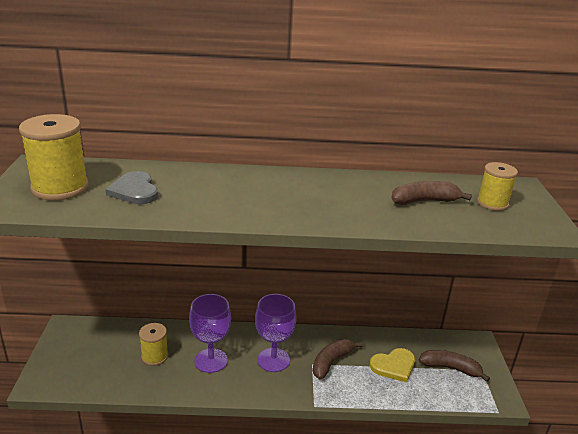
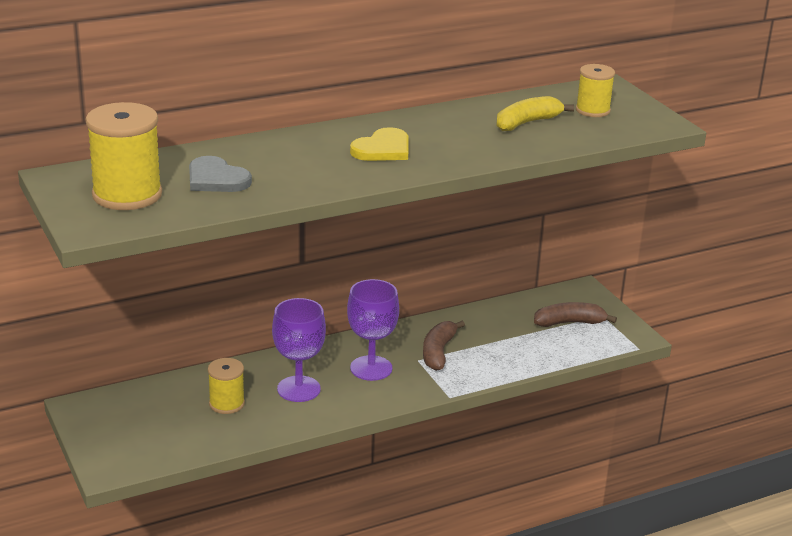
camera: 25 degrees left, 0 degrees up
yellow heart [370,348,415,382] -> yellow heart moved to [350,127,408,161]
brown banana [392,181,472,205] -> yellow banana [497,96,574,131]

